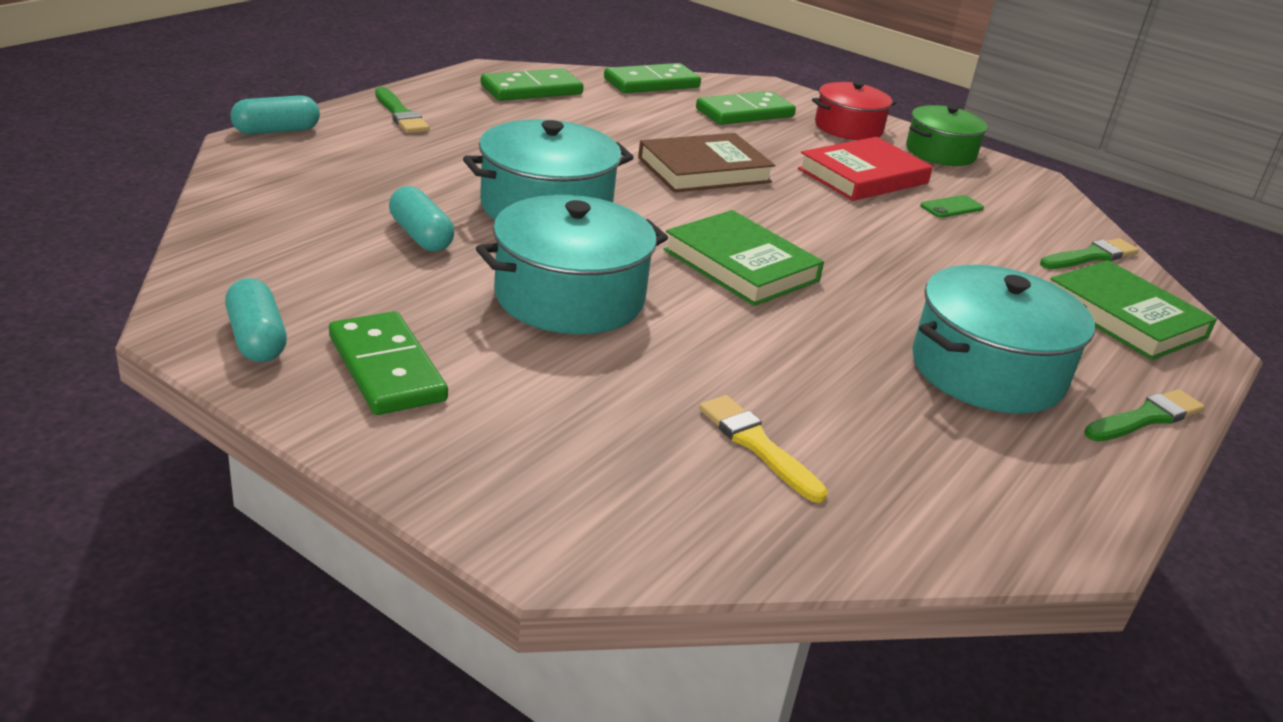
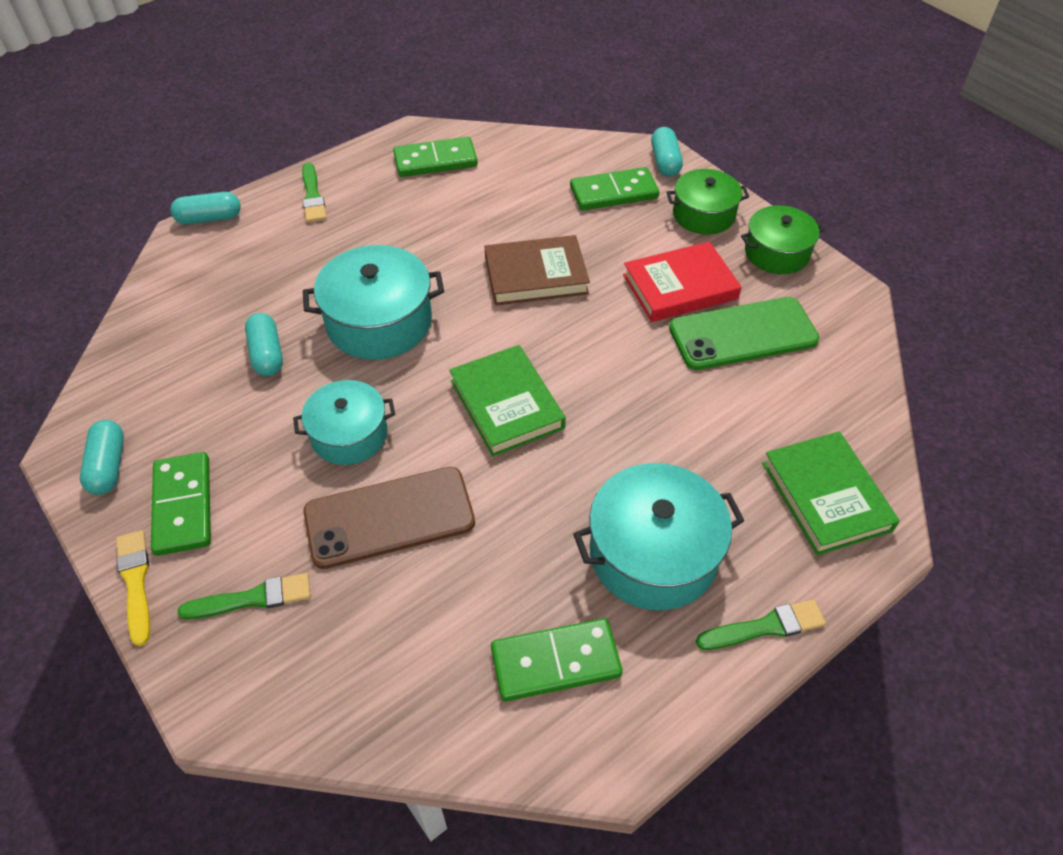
camera: 20 degrees right, 20 degrees up
turquoise pot [476,195,668,334] -> turquoise pot [293,380,395,465], size x0.66
green domino [604,63,701,93] -> green domino moved to [491,618,623,701]
yellow brush [699,395,828,503] -> yellow brush moved to [116,530,150,646]
red pot [812,81,897,140] -> green pot [666,169,749,234]
green phone [920,195,984,218] -> green phone [669,297,819,370], size x2.47
green brush [1040,238,1139,269] -> green brush moved to [178,573,311,619]
none -> brown phone [303,467,475,569]
none -> turquoise capsule [651,127,683,177]

